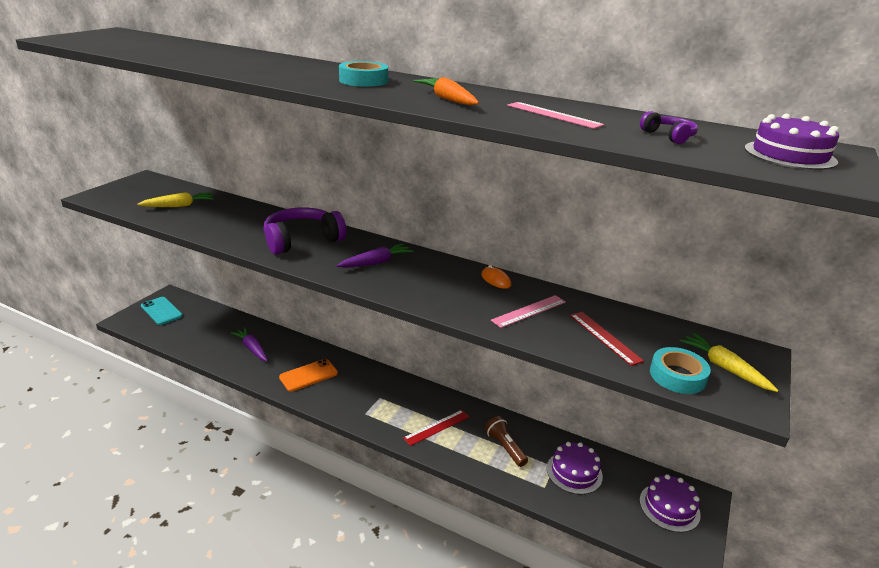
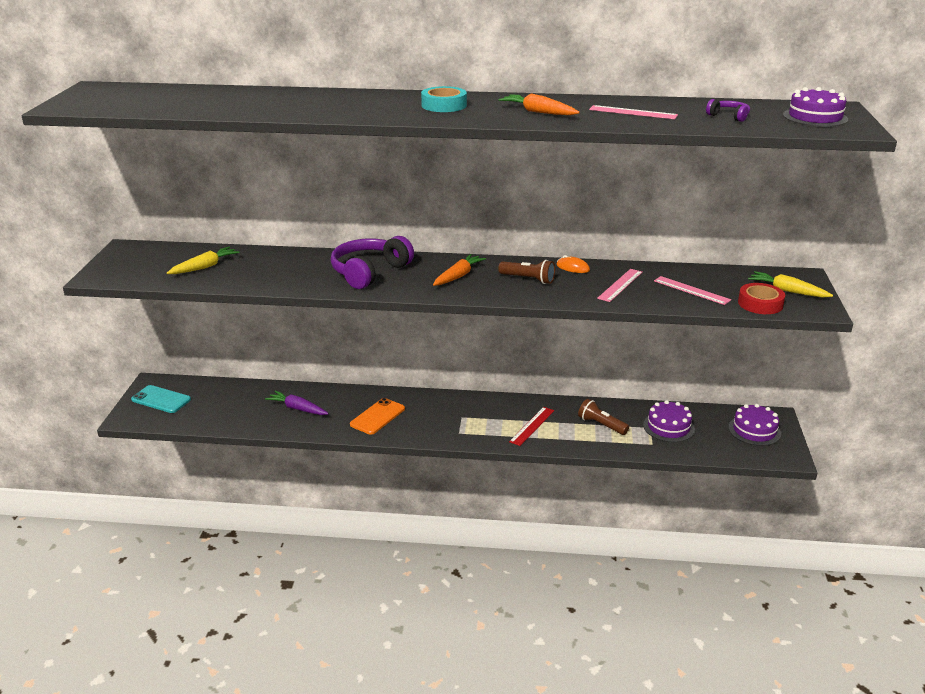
camera: 20 degrees left, 0 degrees up
purple carrot [337,243,413,268] -> orange carrot [433,254,486,286]
red ruler [570,312,644,366] -> pink ruler [654,276,731,305]
turquoise tape [650,347,711,394] -> red tape [738,283,785,314]
none -> brown flashlight [498,260,555,284]

